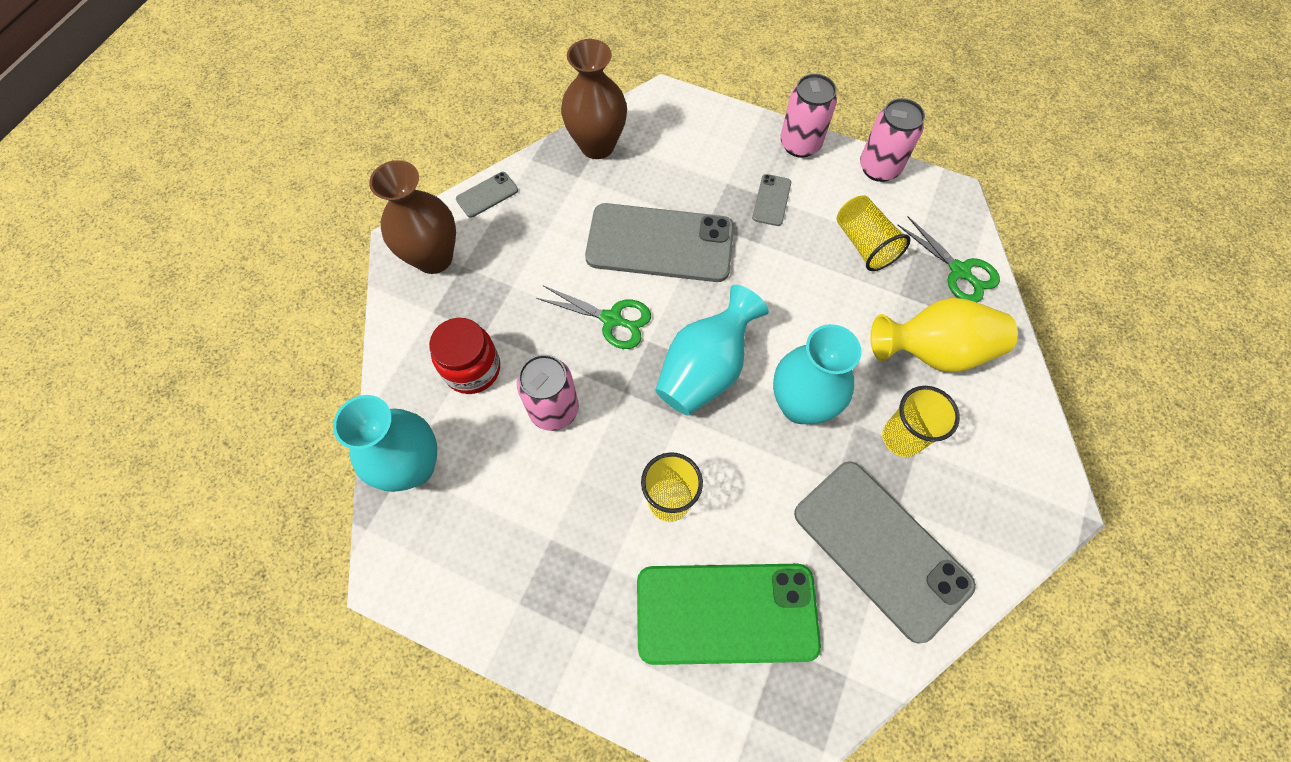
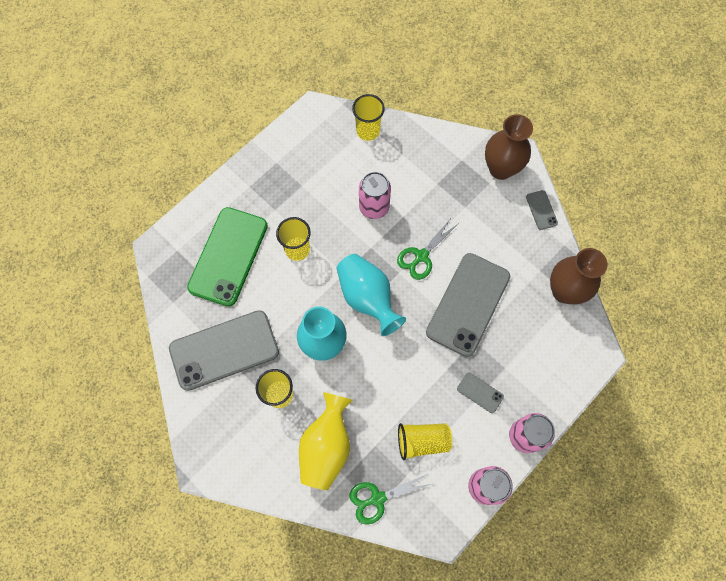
camera: 110 degrees right, 5 degrees up
turquoise vase [333,395,437,492] -> yellow cup [352,94,385,141]
red jar [429,318,500,394] -> none

